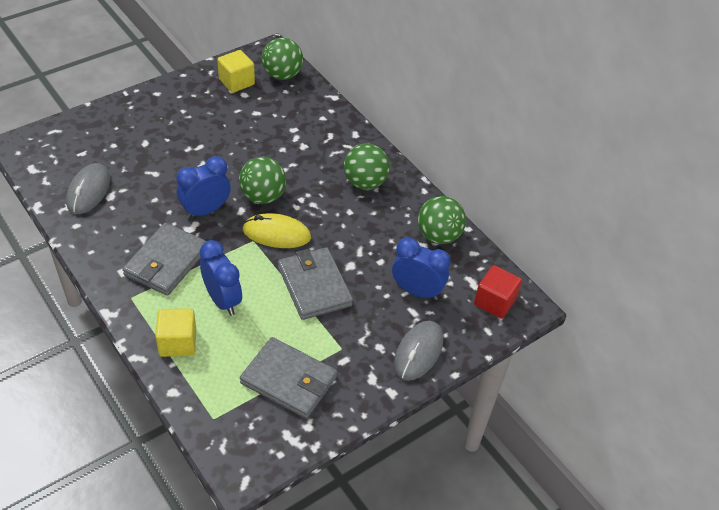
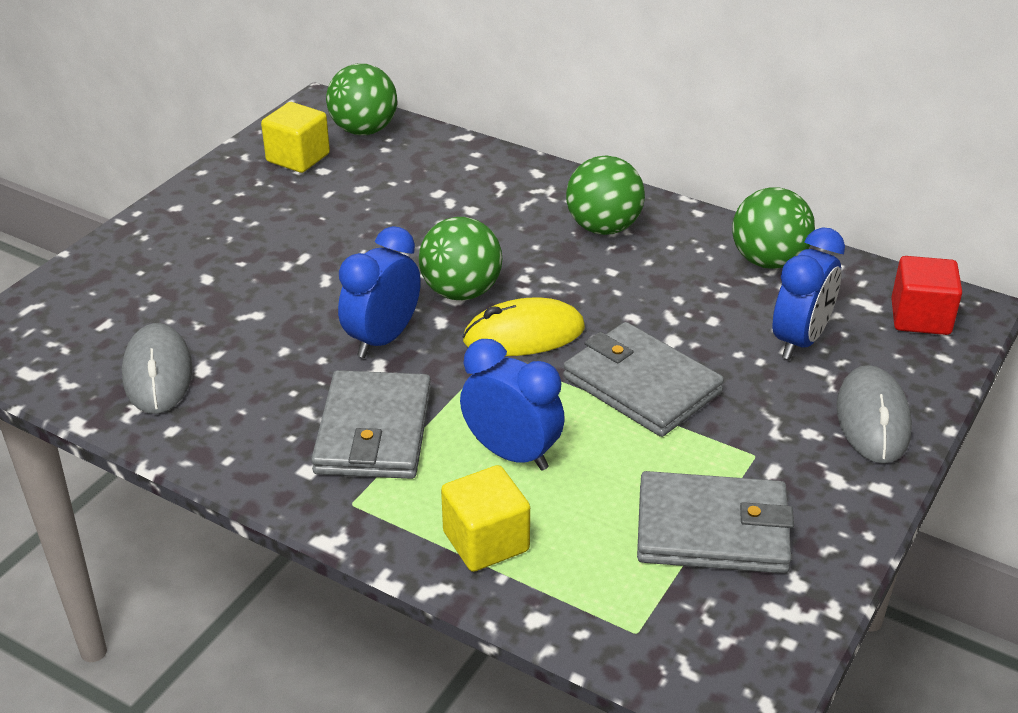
camera: 20 degrees left, 10 degrees down
blue clock [392,237,451,300] -> blue clock turned 120 degrees clockwise [773,227,845,360]

